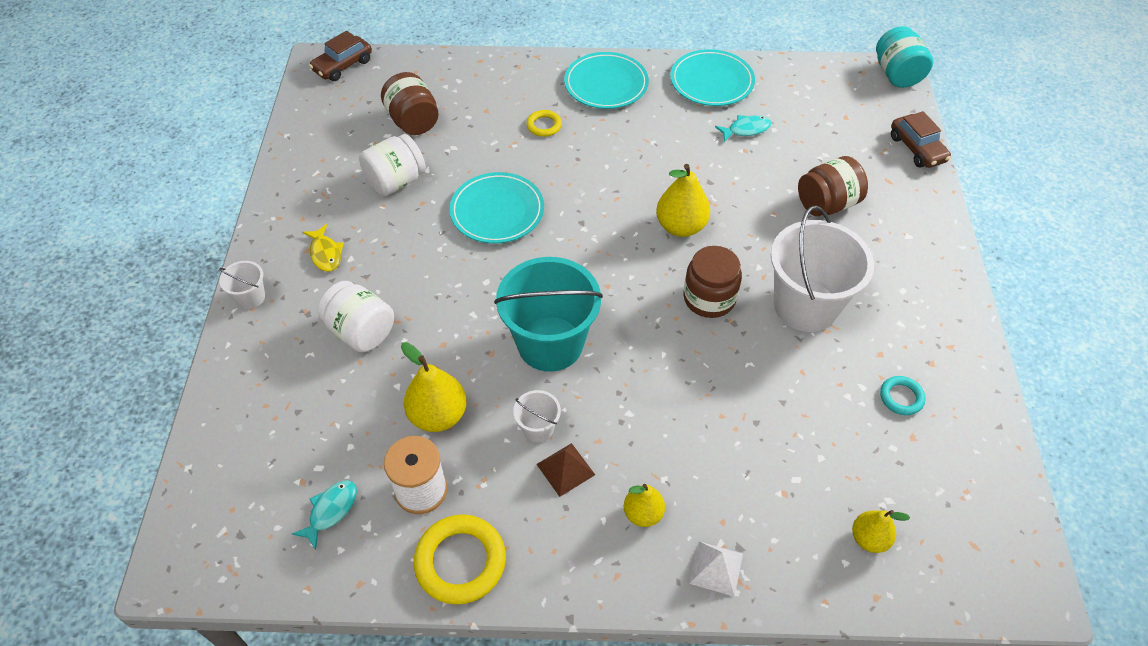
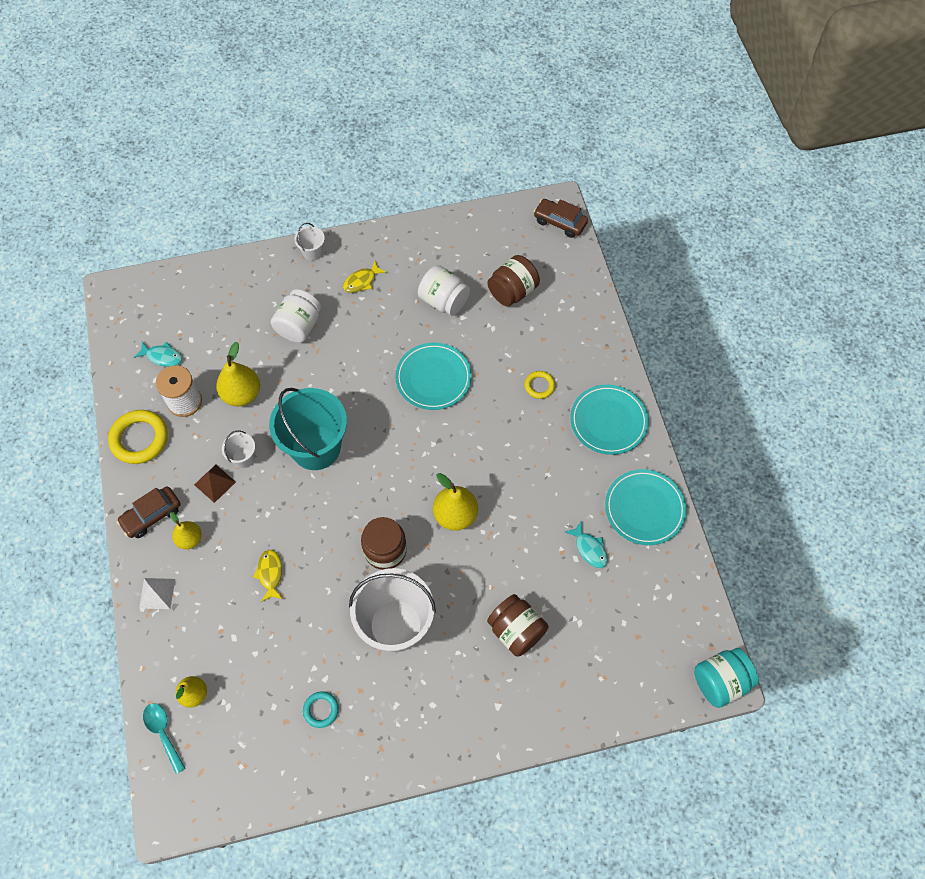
camera: 75 degrees right, 10 degrees up
brown car [891,111,951,168] -> brown car moved to [117,486,181,538]
none -> turquoise spoon [143,703,186,774]
none -> yellow fish [253,550,283,602]

